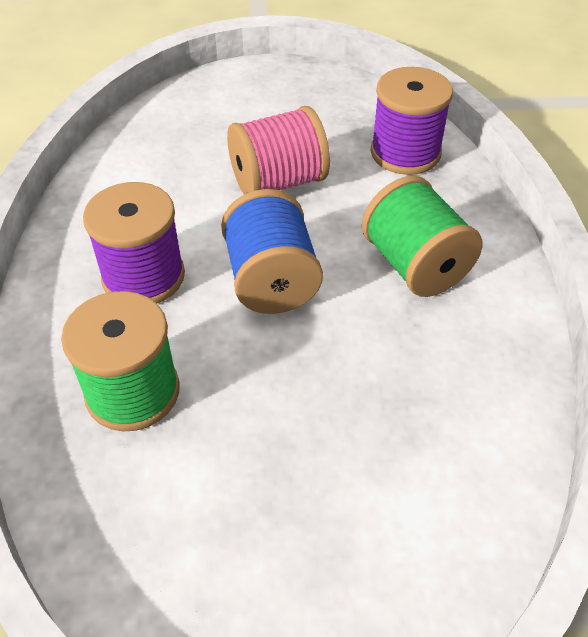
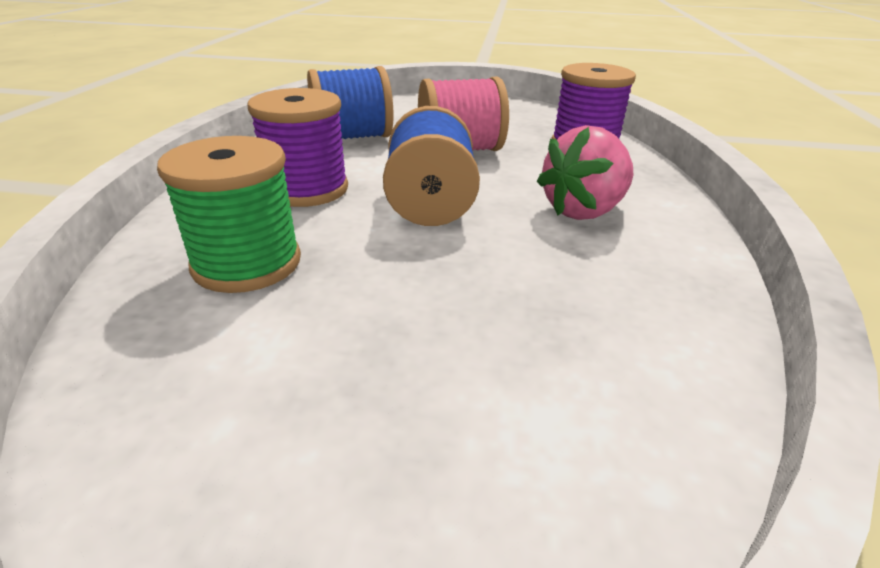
camera: 10 degrees right, 15 degrees down
green spool [362,176,483,297] -> pink strawberry [537,125,633,220]
none -> blue spool [307,66,394,139]

